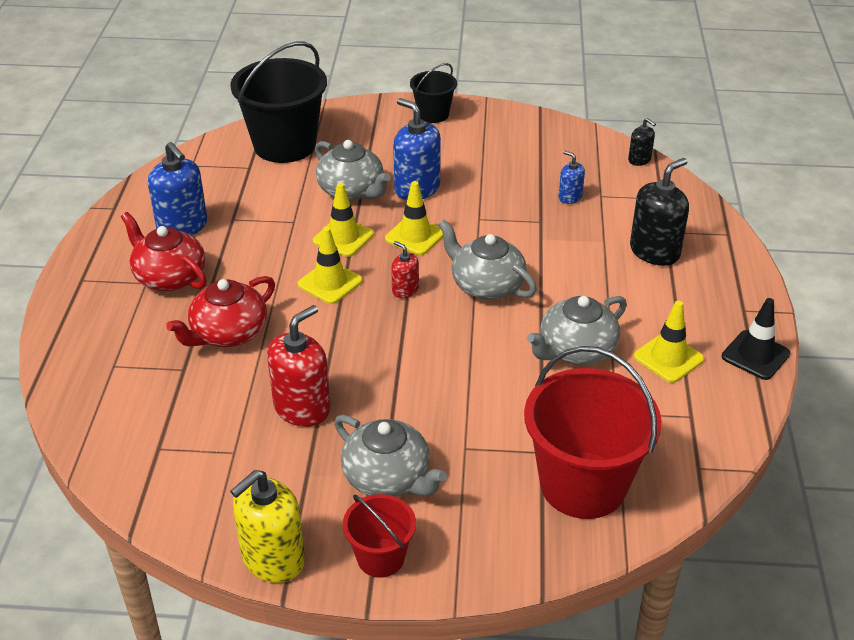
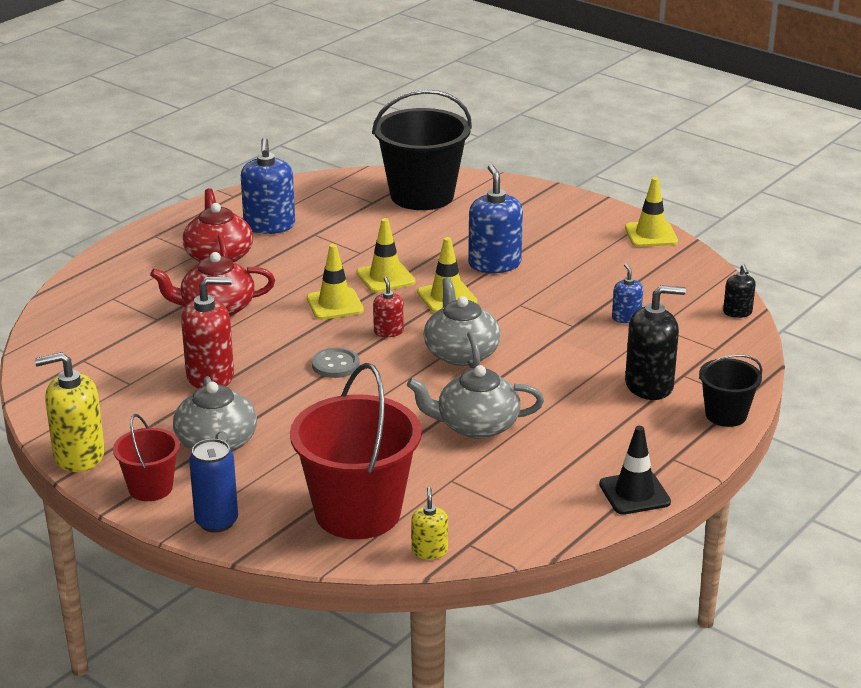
camera: 35 degrees right, 10 degrees down
grey teapot [315,140,390,201] -> none
black bucket [410,63,457,123] -> black bucket moved to [699,354,763,427]
yellow traffic cone [634,301,704,383] -> yellow traffic cone moved to [625,177,678,247]
none -> blue can [189,439,238,533]
none -> grey button [312,348,359,378]
none -> yellow soap dispenser [411,487,448,559]

